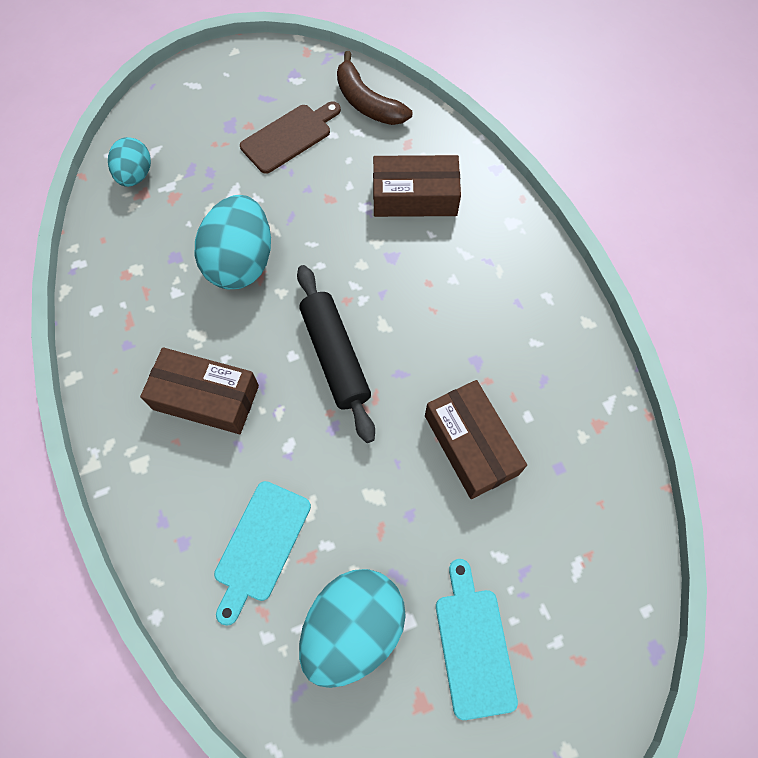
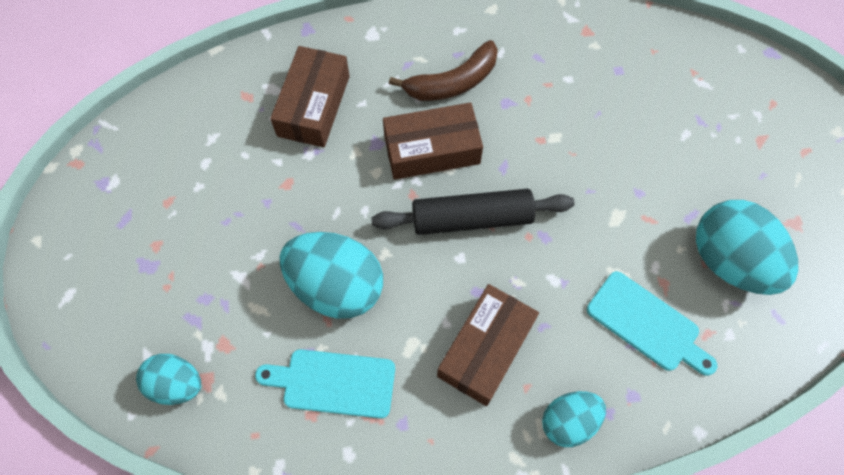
camera: 75 degrees left, 0 degrees up
brown cutting board [240,101,341,174] -> none
brown banana [337,51,412,125] -> brown banana moved to [389,40,498,101]
brown box [425,380,527,499] -> brown box moved to [383,102,483,180]
turquoise cutting board [436,559,518,720] -> turquoise cutting board moved to [255,349,395,419]
none -> turquoise egg [542,391,606,447]

